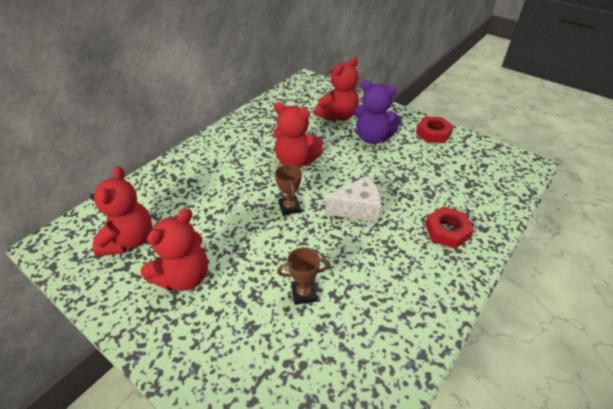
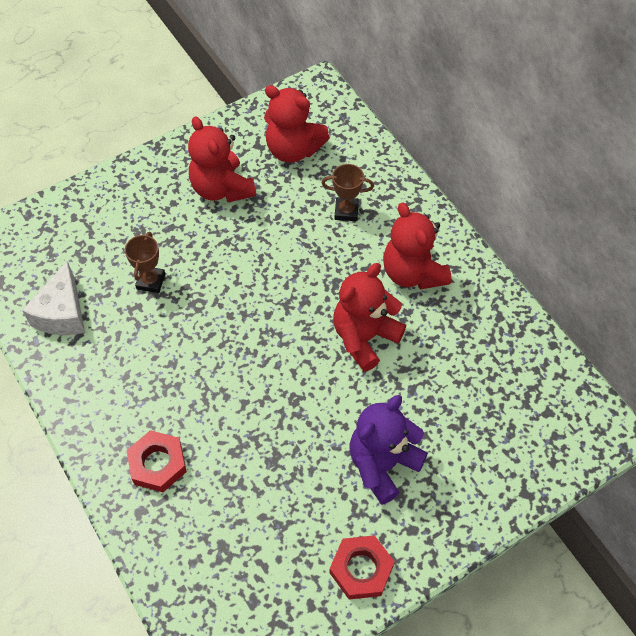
camera: 110 degrees right, 15 degrees up
brown trophy [275,164,302,216] -> brown trophy moved to [322,164,374,221]
red teddy bear [314,57,359,121] -> red teddy bear moved to [383,202,452,290]
white cheese [325,175,381,222] -> white cheese moved to [22,261,85,335]

